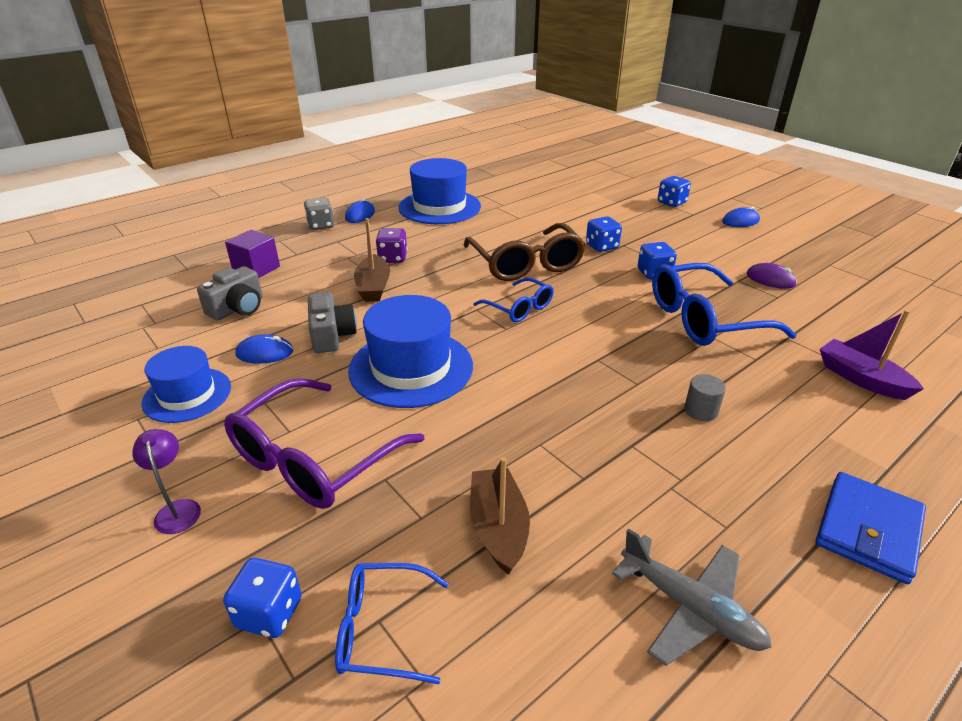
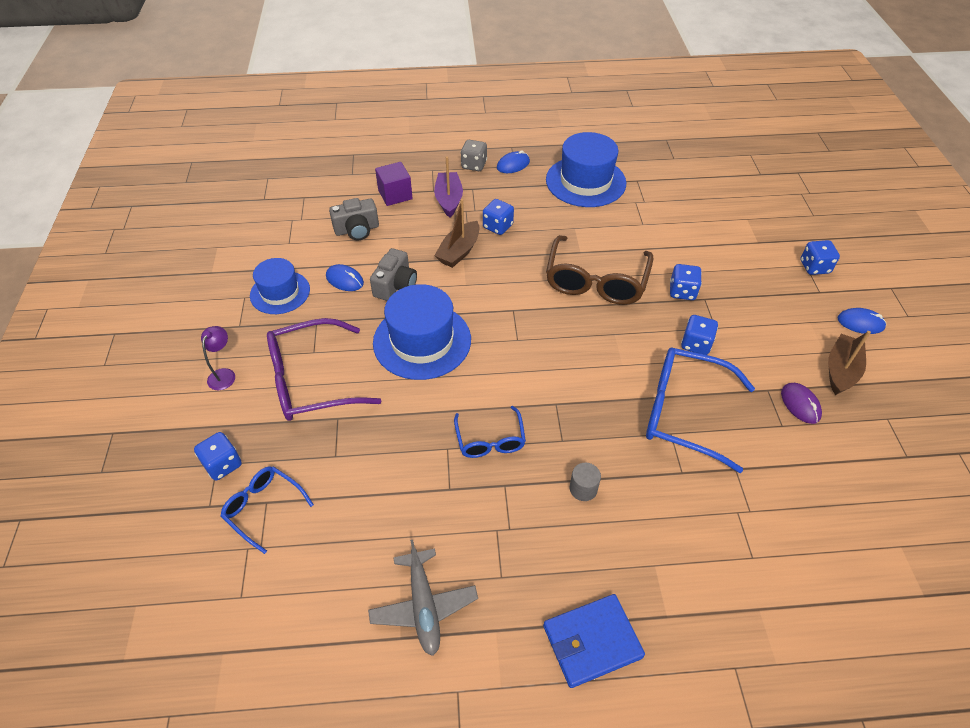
camera: 35 degrees right, 15 degrees up
purple dice [376,228,407,263] -> blue dice [483,199,514,235]
brown boat [470,457,530,575] -> brown boat moved to [828,331,871,395]
blue glasses [473,277,553,322] -> blue glasses moved to [454,406,526,458]
purple boat [820,310,924,400] -> purple boat moved to [434,156,463,217]

